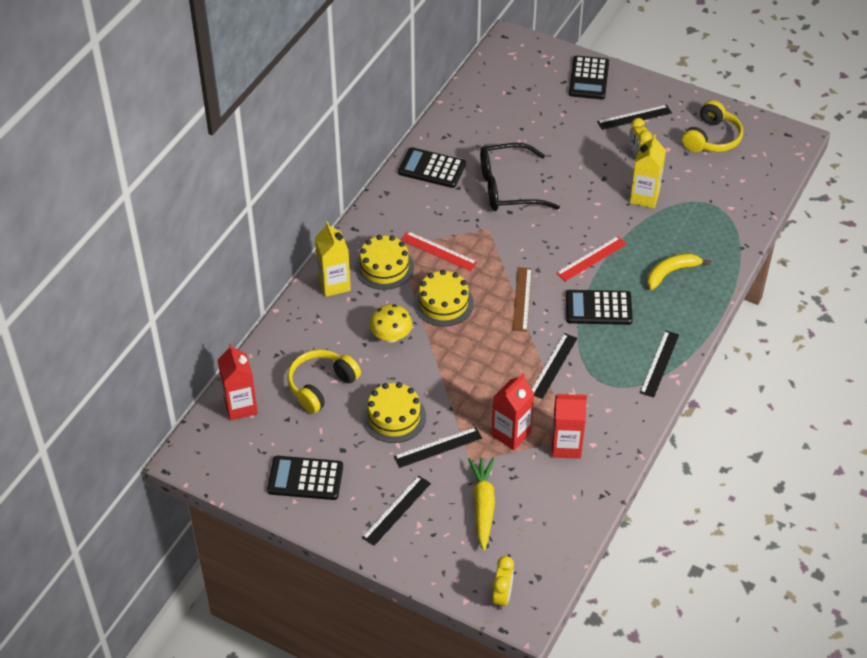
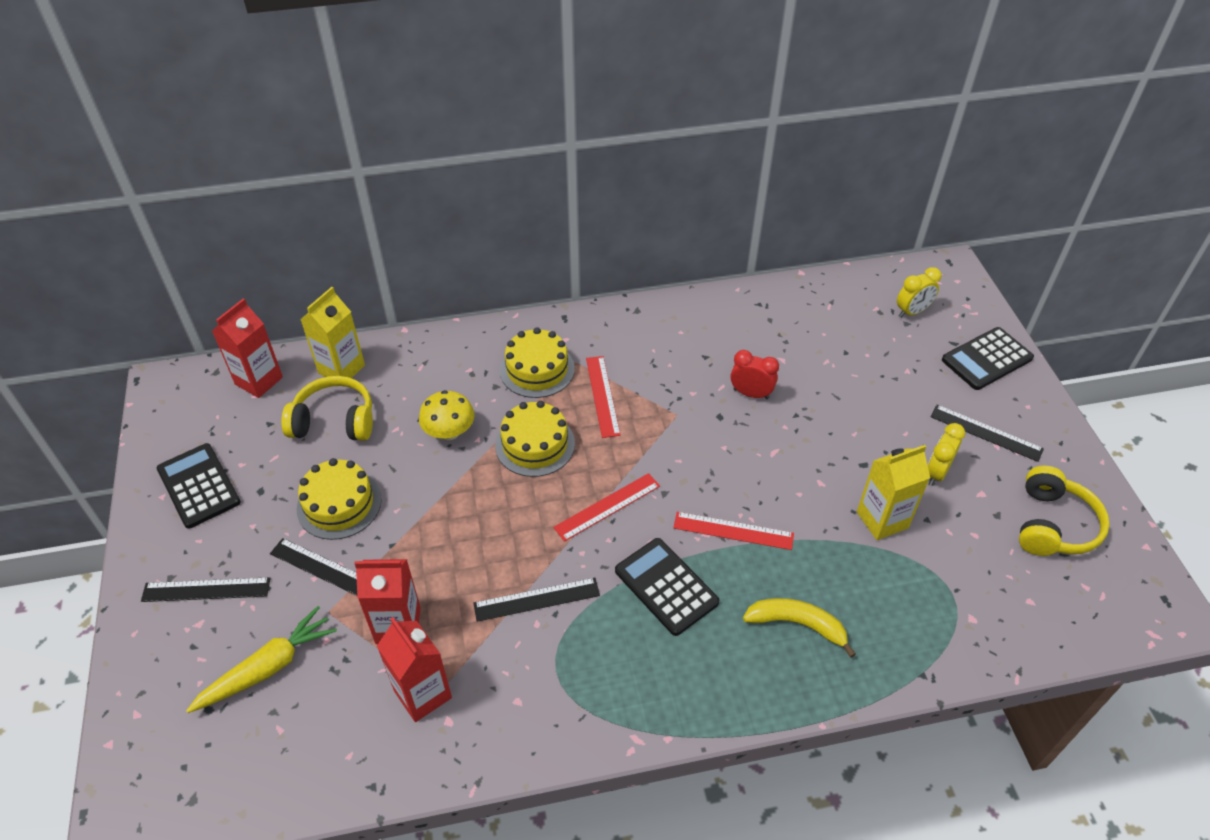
camera: 50 degrees right, 0 degrees up
yellow carton [315,221,351,297] -> yellow carton moved to [300,287,365,378]
black calculator [398,147,466,188] -> none
black glasses [480,143,560,211] -> red clock [731,350,779,399]
yellow clock [492,556,514,610] -> yellow clock moved to [897,267,942,318]
brown ruler [513,267,532,332] -> red ruler [553,473,660,542]
black ruler [640,330,679,398] -> none
yellow headphones [682,100,743,152] -> yellow headphones turned 60 degrees counterclockwise [1019,466,1110,556]

